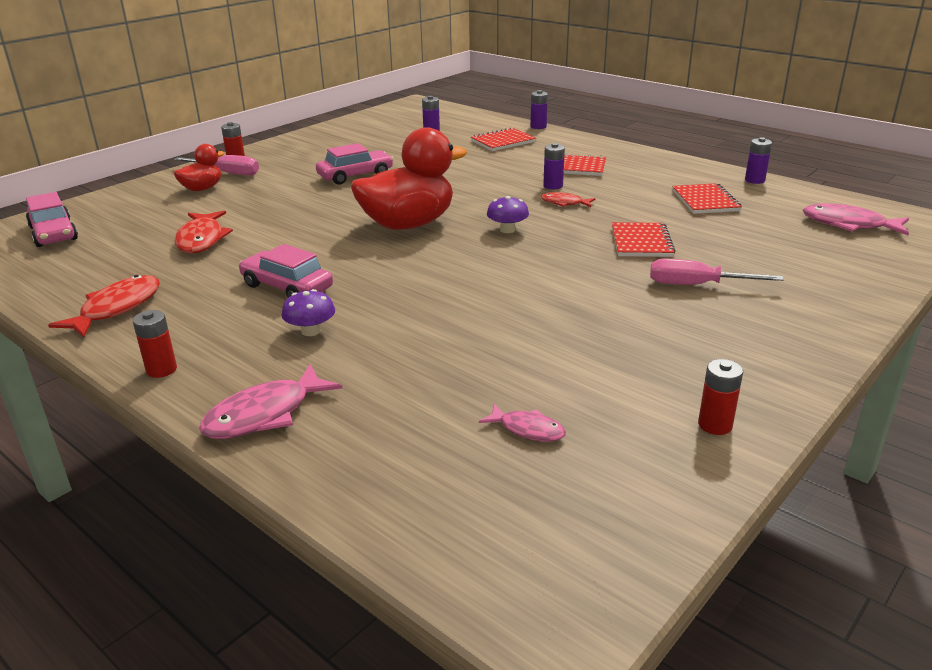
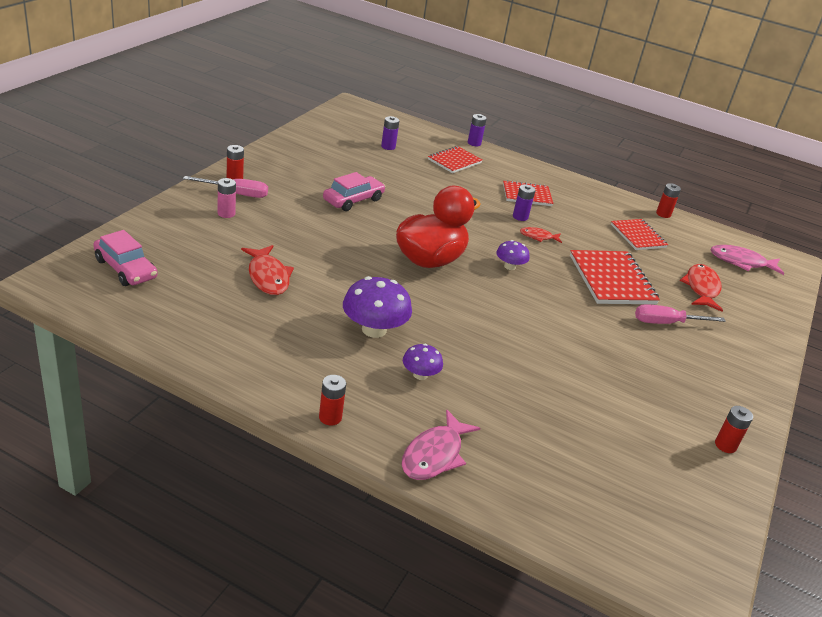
camera: 20 degrees left, 5 degrees up
red fish [48,275,160,337] -> red fish moved to [680,264,723,312]
red duck [174,144,224,191] -> pink battery [218,178,236,218]
pink car [239,244,333,298] -> purple mushroom [343,276,412,338]
pink fish [479,404,566,442] -> none
red notebook [612,222,676,257] -> red notebook [570,250,660,304], size x1.58
purple battery [745,137,772,184] -> red battery [656,183,681,218]

